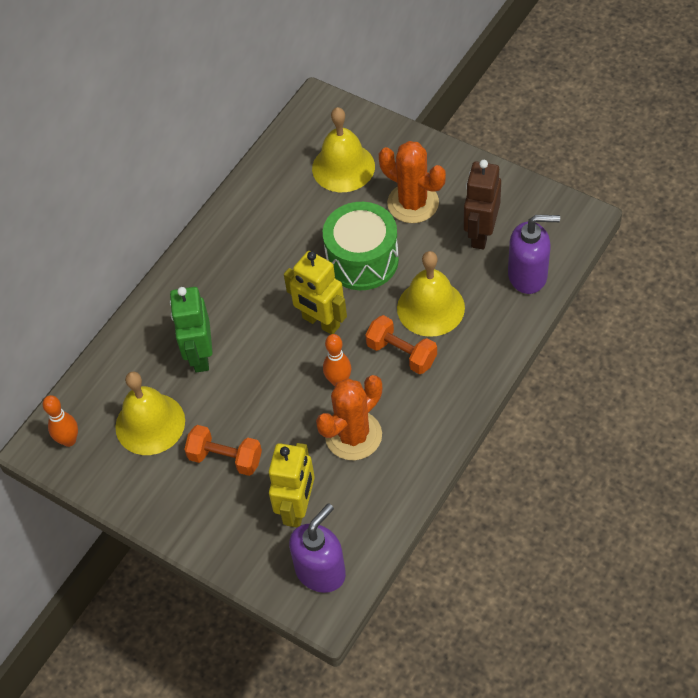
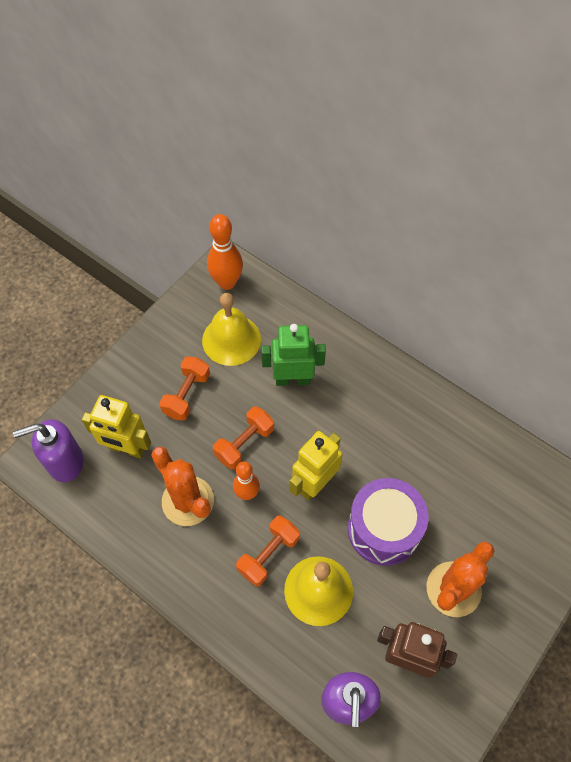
camera: 90 degrees right, 5 degrees up
orange bowling pin [42,395,78,447] -> orange bowling pin [207,214,243,290], size x1.51
purple soap dispenser [289,503,346,593] -> purple soap dispenser turned 120 degrees clockwise [13,419,84,482]
yellow bell [312,107,375,192] -> none
green drum [323,202,399,290] -> purple drum [348,478,428,566]
none -> orange dumbbell [213,406,274,469]

